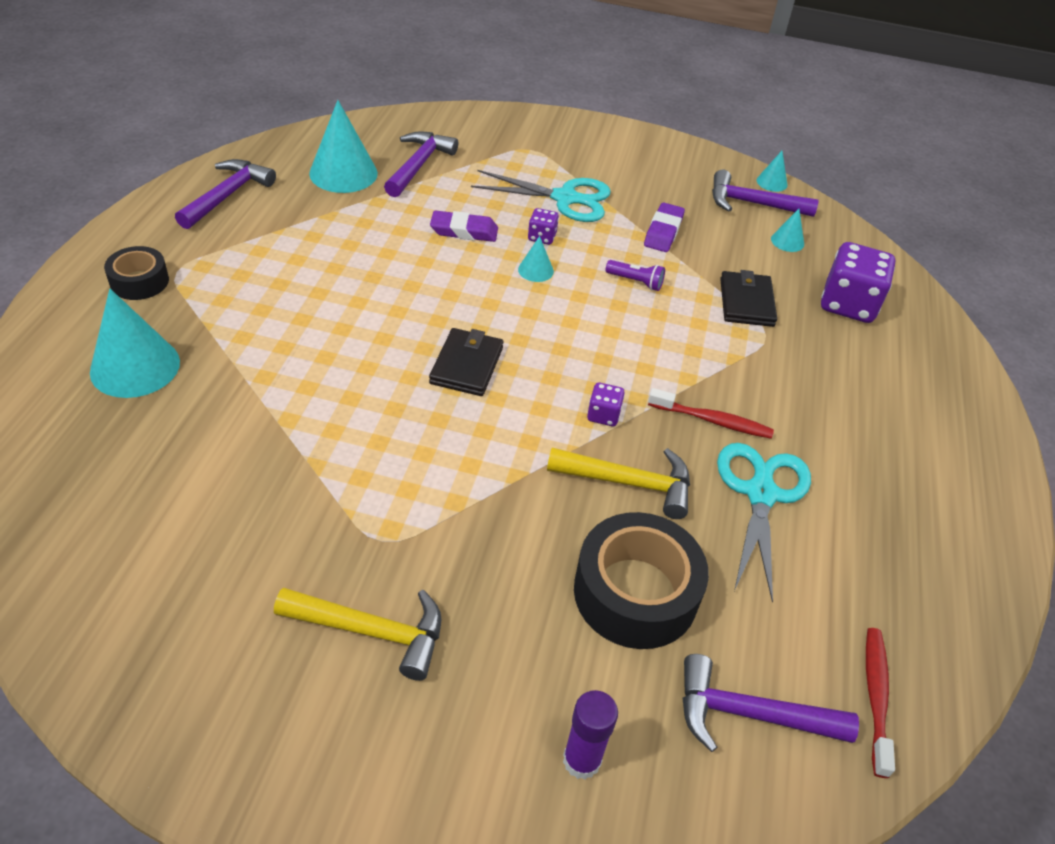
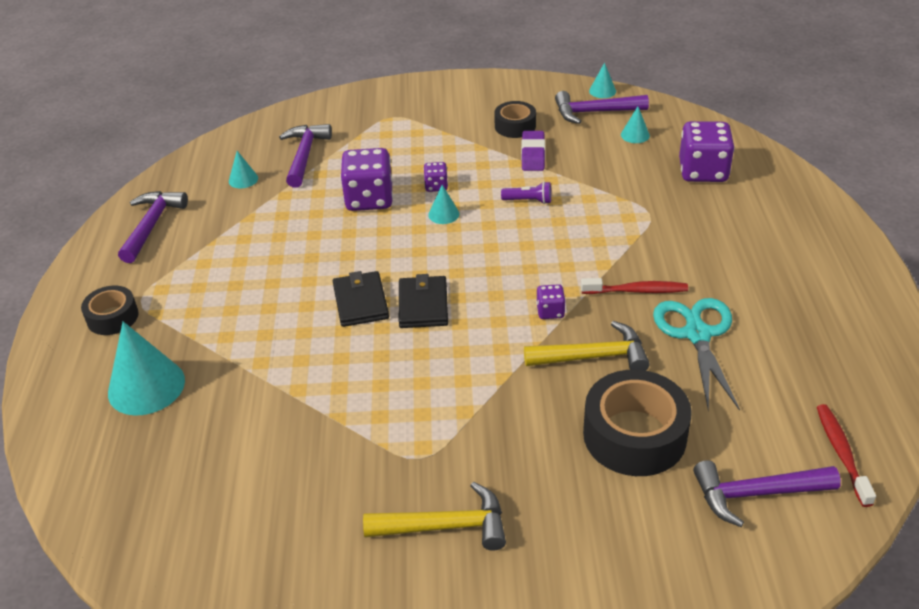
camera: 10 degrees left, 5 degrees down
turquoise cone [309,100,378,193] -> turquoise cone [229,151,258,188], size x0.49
purple eraser [430,211,498,242] -> purple dice [340,148,393,211]
turquoise scissors [471,170,611,222] -> none
purple glue stick [563,690,618,780] -> none
black wallet [720,270,777,327] -> black wallet moved to [333,271,389,327]
none -> black tape [494,101,536,138]

